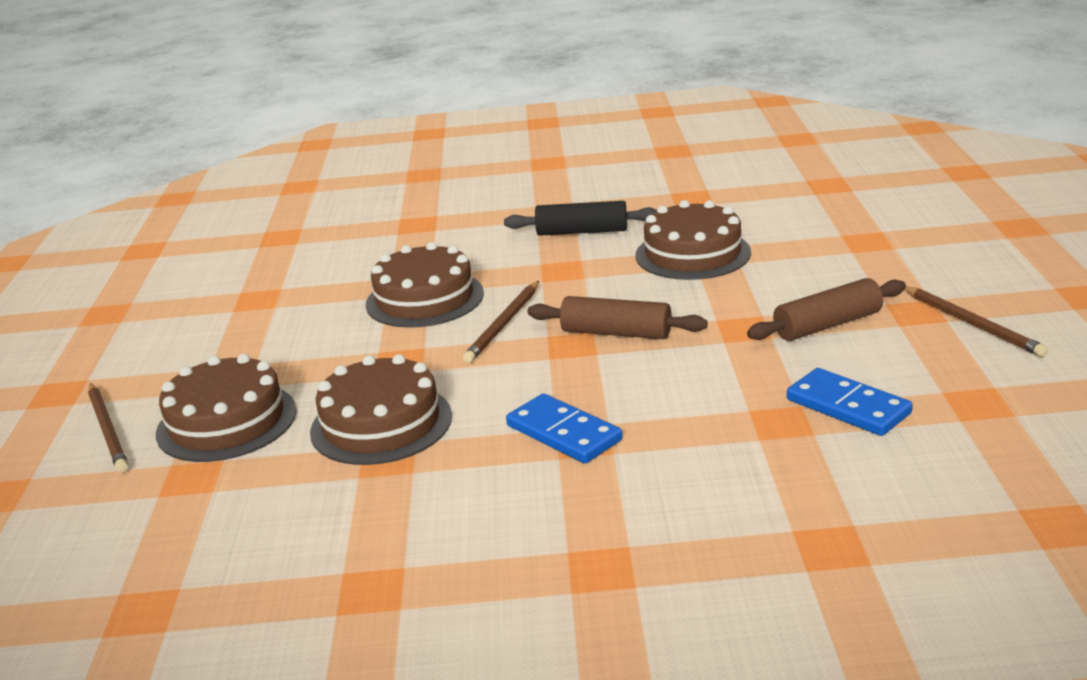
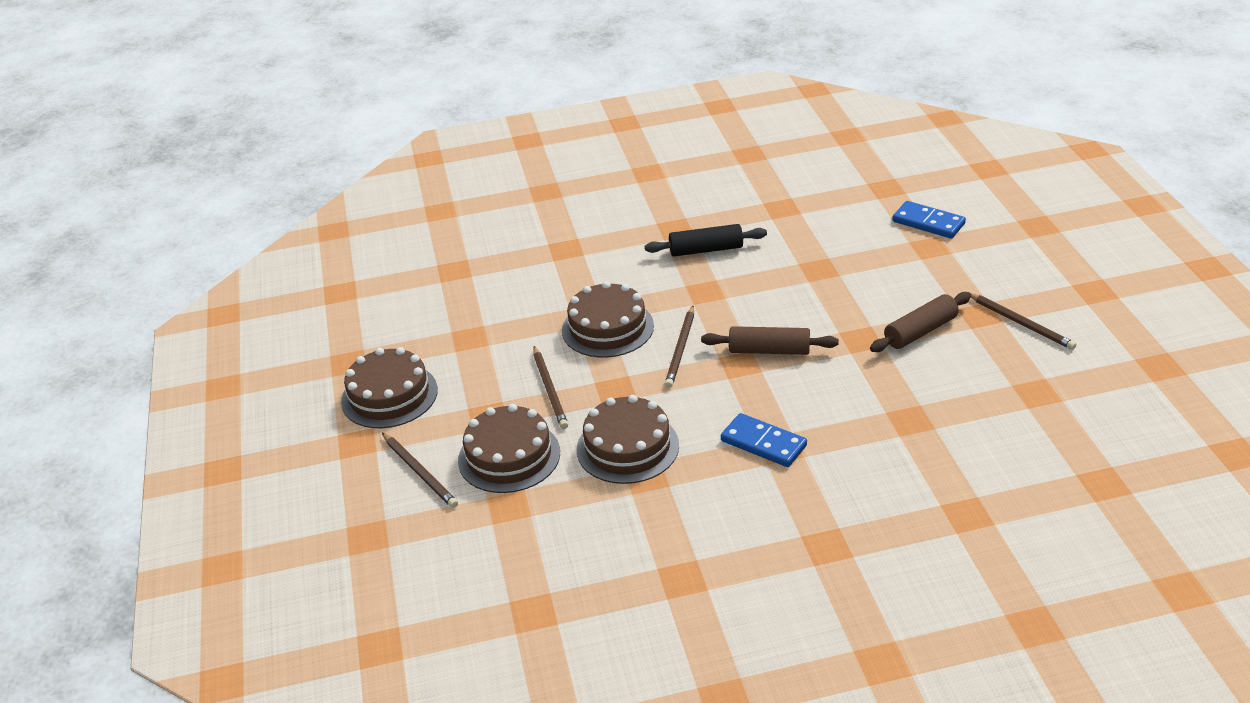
camera: 10 degrees left, 10 degrees up
brown cake [635,200,751,280] -> brown cake moved to [341,347,438,428]
blue domino [787,368,913,436] -> blue domino moved to [892,201,966,239]
none -> brown pencil [533,346,568,429]

